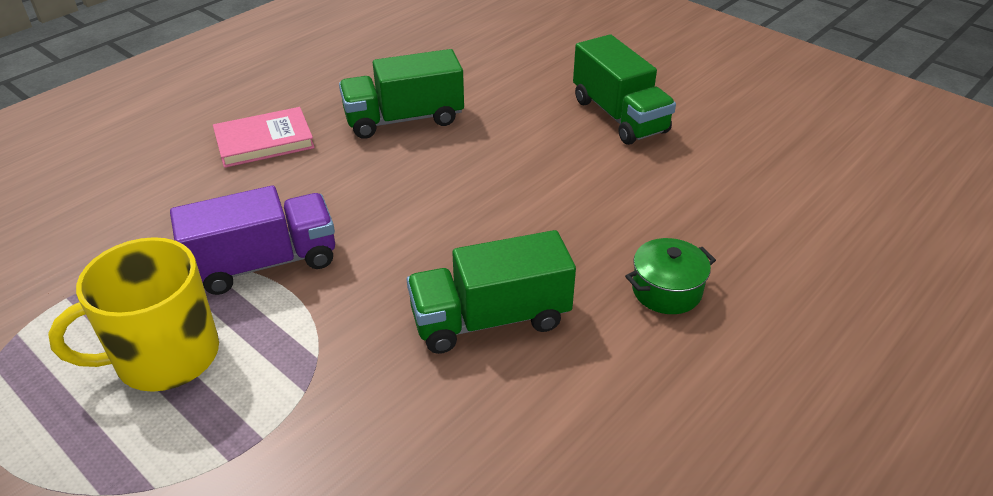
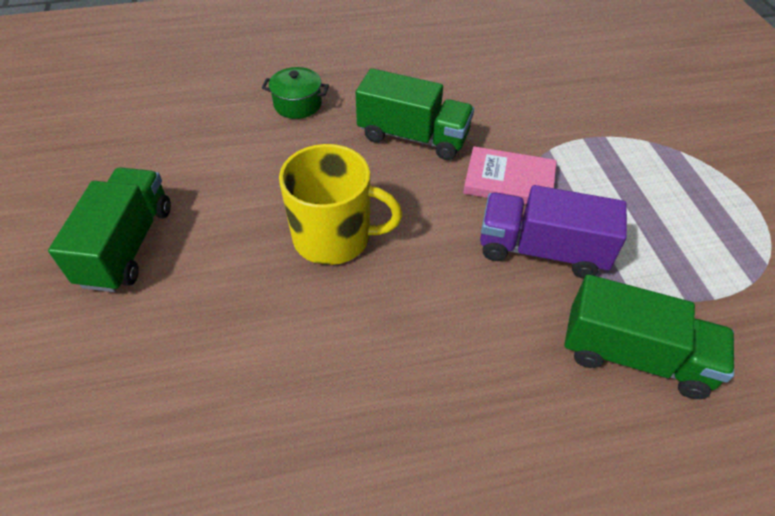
camera: 145 degrees left, 10 degrees up
yellow mug [48,237,219,392] -> yellow mug moved to [279,144,403,265]
pink book [213,107,315,168] -> pink book moved to [463,146,556,205]
green truck [339,49,464,139] -> green truck moved to [564,274,734,399]

